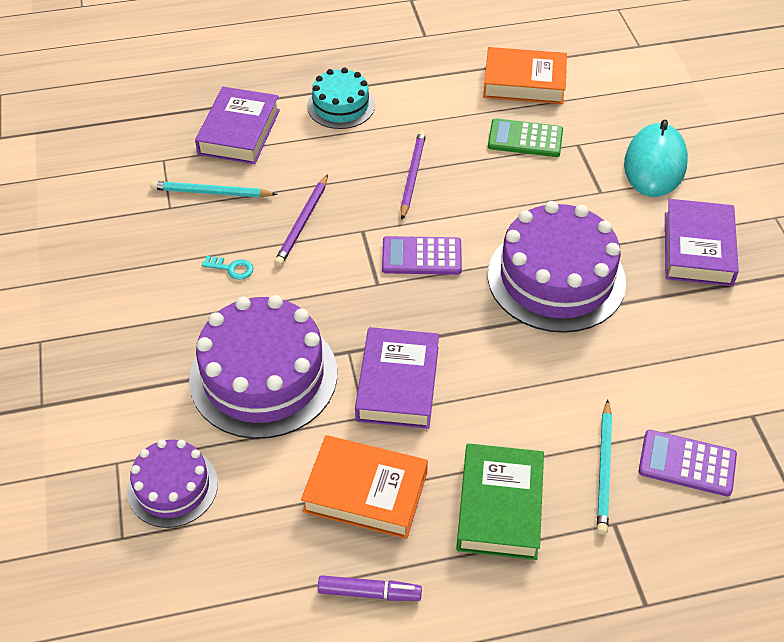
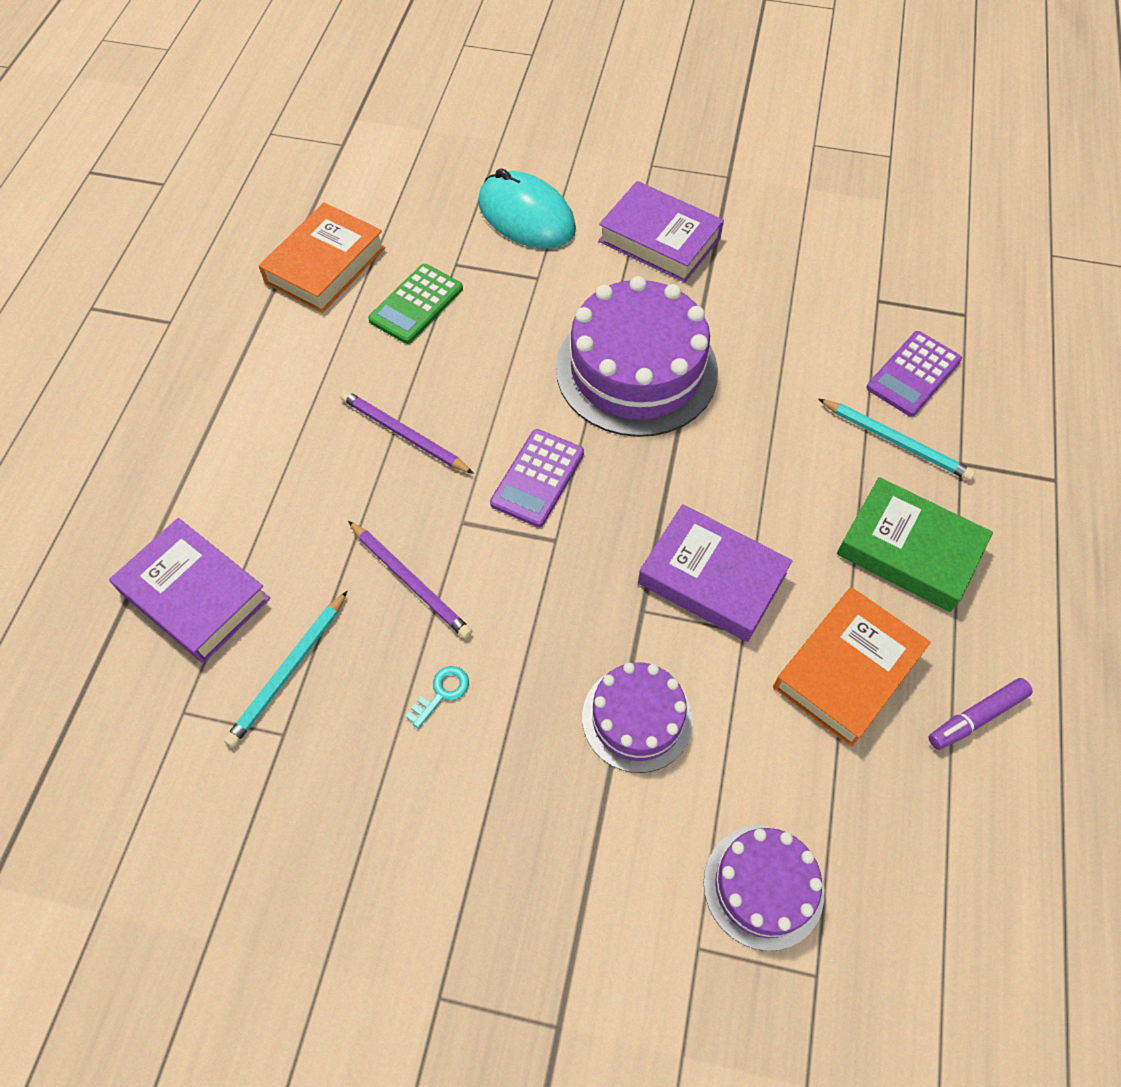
camera: 65 degrees left, 10 degrees up
purple cake [189,295,337,439] -> purple cake [582,662,693,773], size x0.56
turquoise cake [307,68,375,129] -> none
purple marker [318,575,422,601] -> purple marker turned 150 degrees counterclockwise [928,678,1033,750]

